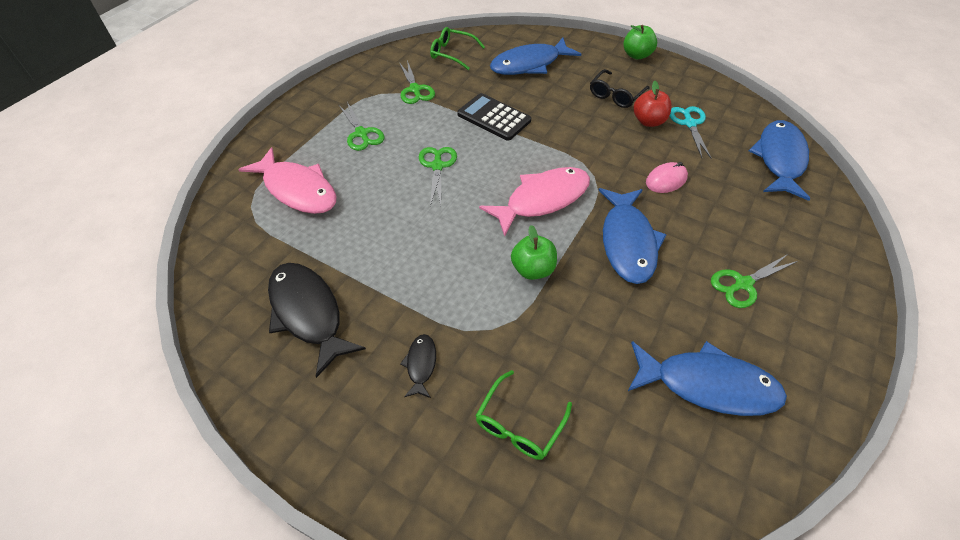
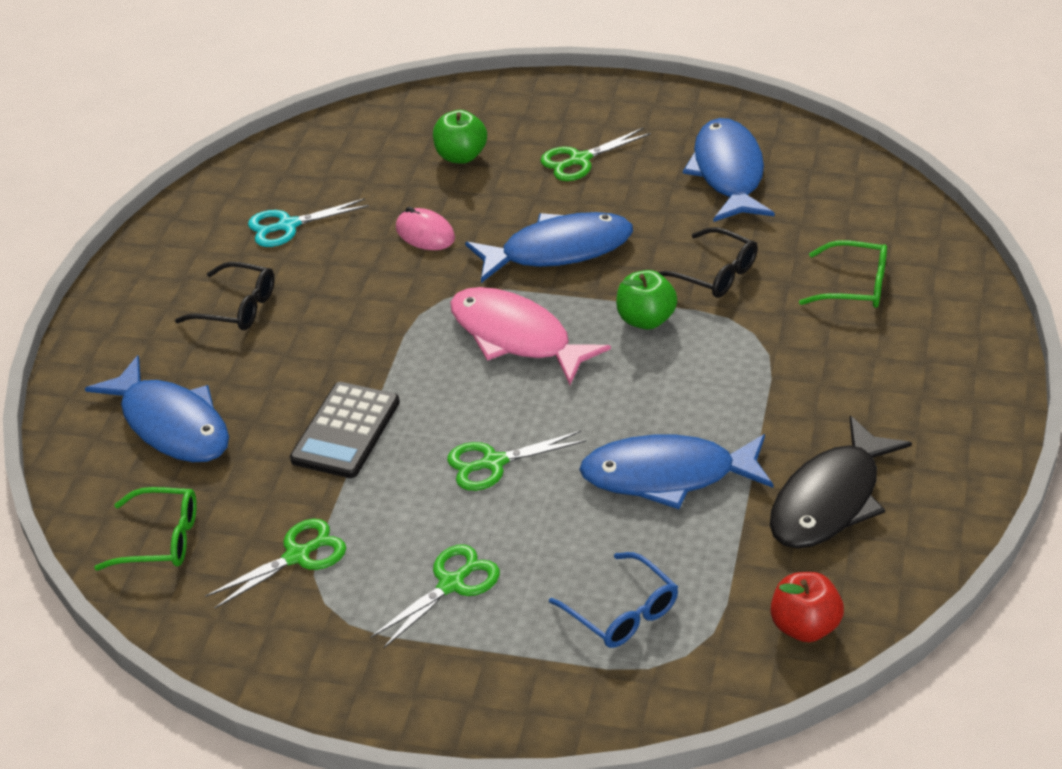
camera: 105 degrees left, 10 degrees down
pink fish [238,147,337,214] -> blue glasses [549,552,678,648]
black fish [400,334,436,398] -> none
green glasses [430,27,485,70] -> green glasses turned 90 degrees counterclockwise [94,487,197,571]
green apple [623,25,657,60] -> green apple moved to [433,110,487,164]
red apple [634,81,672,127] -> red apple moved to [771,572,844,642]
green scissors [711,254,798,308] -> green scissors turned 105 degrees clockwise [540,128,651,181]
blue fish [749,120,810,201] -> blue fish moved to [579,434,774,509]
none -> black glasses [658,227,758,298]

